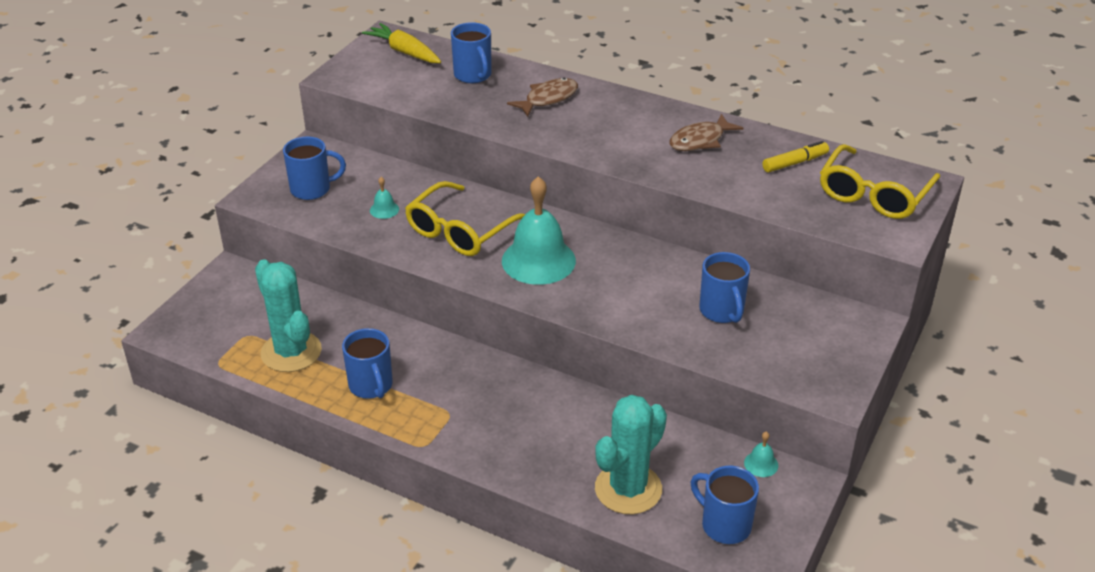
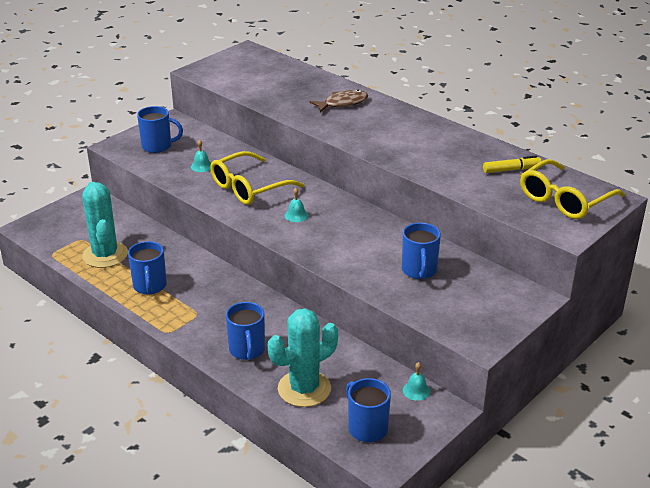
camera: 15 degrees right, 5 degrees down
yellow carrot [362,23,441,63] -> none
blue mug [451,22,492,83] -> blue mug moved to [226,302,265,360]
turquoise bell [502,176,576,285] -> turquoise bell [285,188,308,222], size x0.42
brown fish [669,114,743,151] -> none

